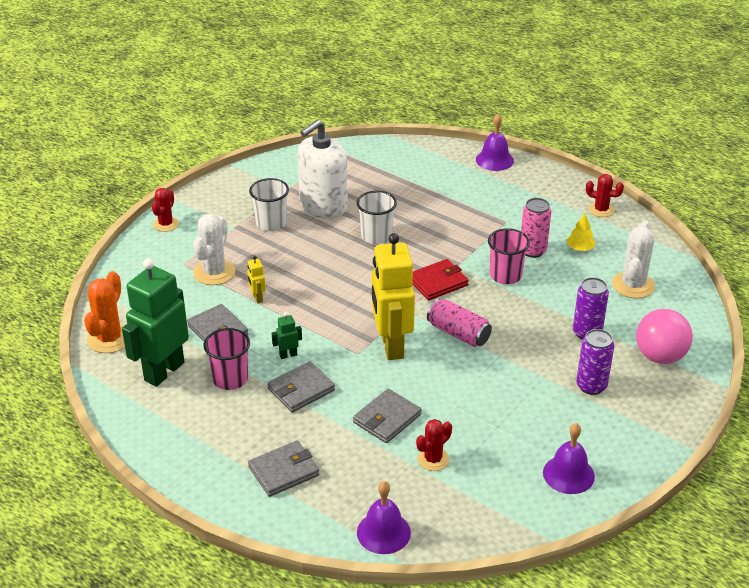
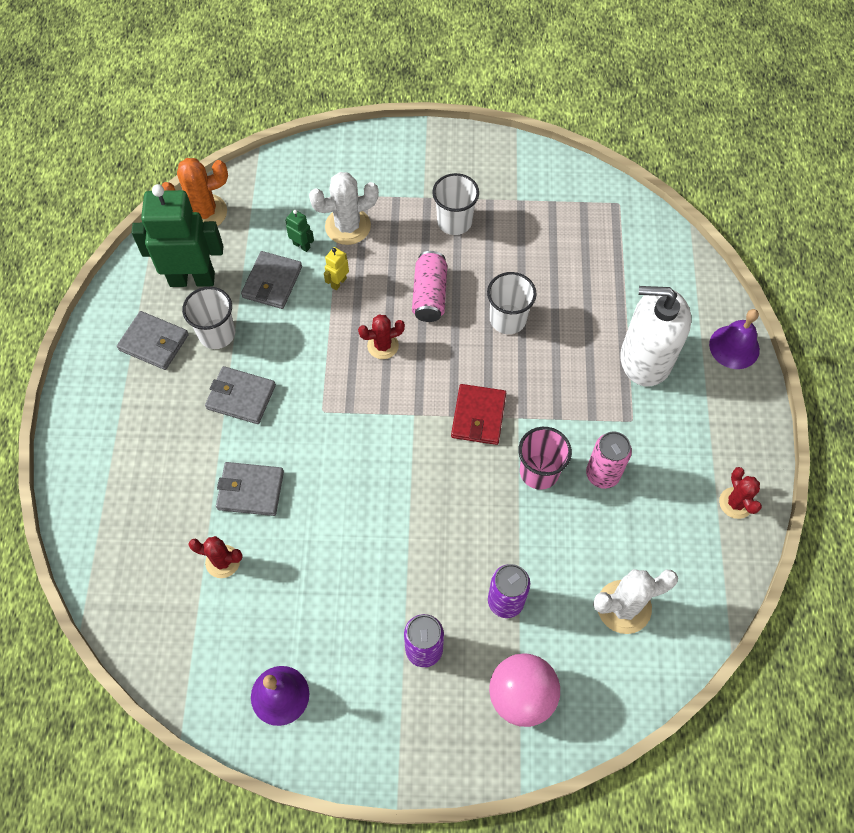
camera: 55 degrees right, 25 degrees up
red cactus [152,188,179,232] -> red cactus moved to [358,315,405,359]
pink cup [204,328,250,390] -> white cup [182,287,235,349]
grey wallet [248,440,319,497] -> grey wallet moved to [117,311,189,370]
green robot [272,312,302,359] -> green robot moved to [285,210,314,252]
white soap dispenser [298,120,348,219] -> white soap dispenser moved to [620,286,691,386]
purple bell [357,481,411,554] -> none
yellow robot [372,233,415,360] -> none
red wallet [412,259,469,300] -> red wallet turned 75 degrees clockwise [451,384,506,445]
pink can [427,298,492,347] -> pink can moved to [412,251,447,322]
yellow tree [567,214,596,251] -> none

